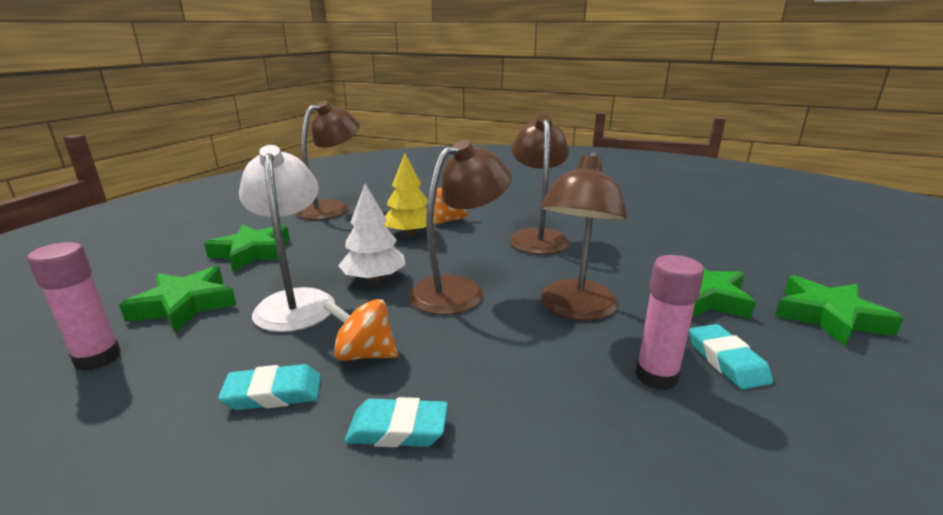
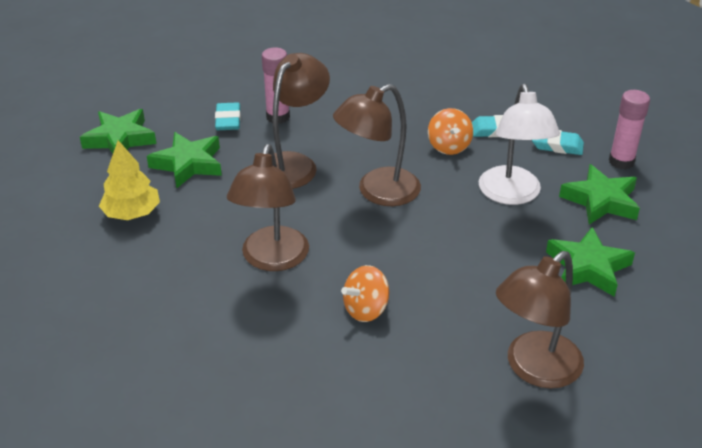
camera: 170 degrees left, 15 degrees up
orange spinning top [323,299,398,361] -> orange spinning top turned 60 degrees clockwise [428,108,473,155]
white tree [338,183,406,282] -> none
turquoise eraser [344,397,448,448] -> turquoise eraser moved to [532,130,584,155]
yellow tree [384,154,435,236] -> yellow tree moved to [99,140,160,220]

